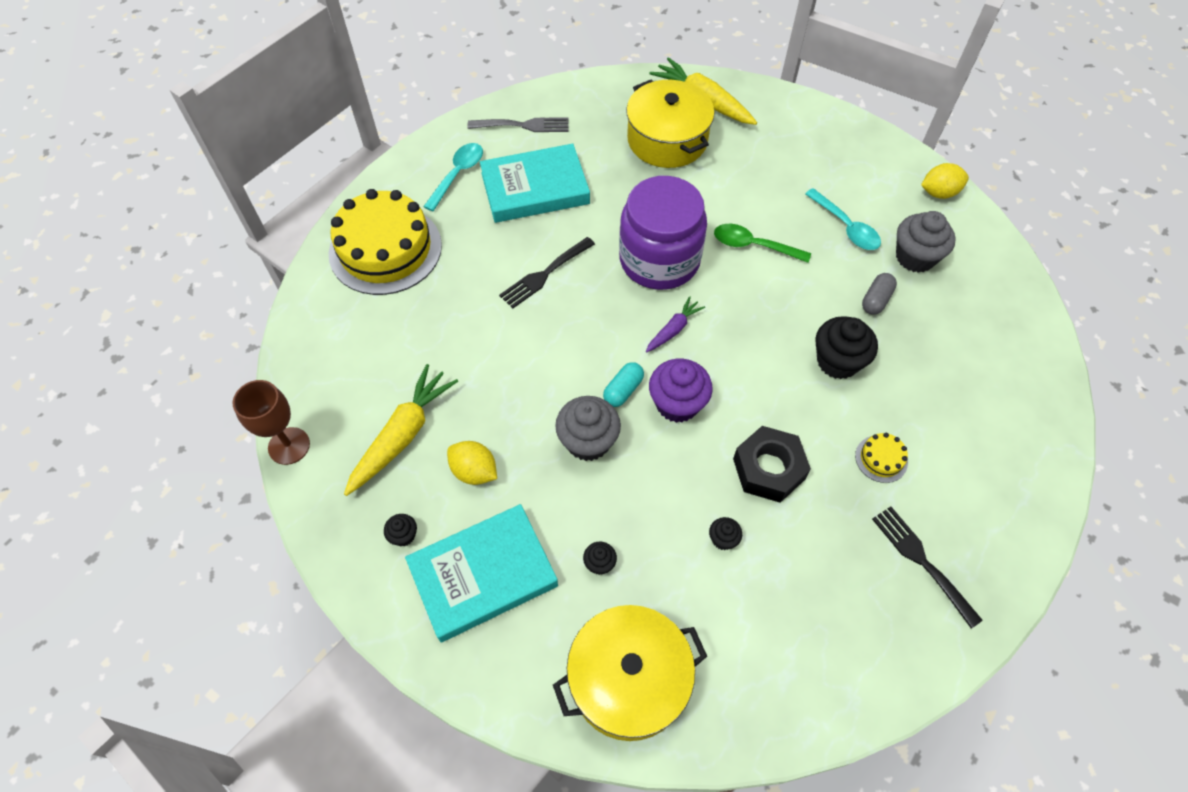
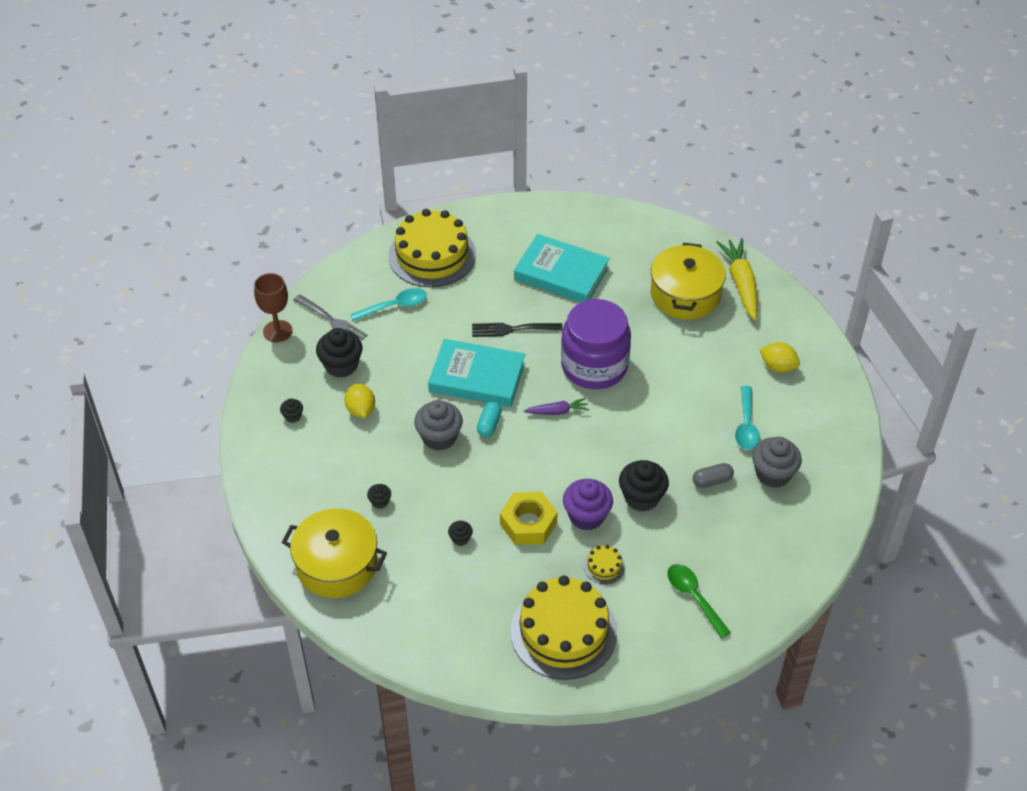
camera: 40 degrees right, 10 degrees down
yellow carrot [344,364,458,496] -> black cupcake [316,328,363,378]
turquoise book [405,504,558,642] -> turquoise book moved to [428,339,525,407]
turquoise spoon [423,143,483,211] -> turquoise spoon moved to [350,288,427,321]
grey fork [468,117,568,132] -> grey fork moved to [294,294,368,341]
turquoise capsule [603,362,644,407] -> turquoise capsule turned 60 degrees counterclockwise [477,401,502,437]
purple cupcake [649,359,713,423] -> purple cupcake moved to [563,479,613,530]
green spoon [714,224,811,263] -> green spoon moved to [667,564,731,638]
black nut [733,426,811,503] -> yellow nut [500,492,558,545]
black fork [872,506,983,629] -> yellow cake [510,576,617,680]
yellow lemon [921,163,969,199] -> yellow lemon moved to [759,342,800,372]

